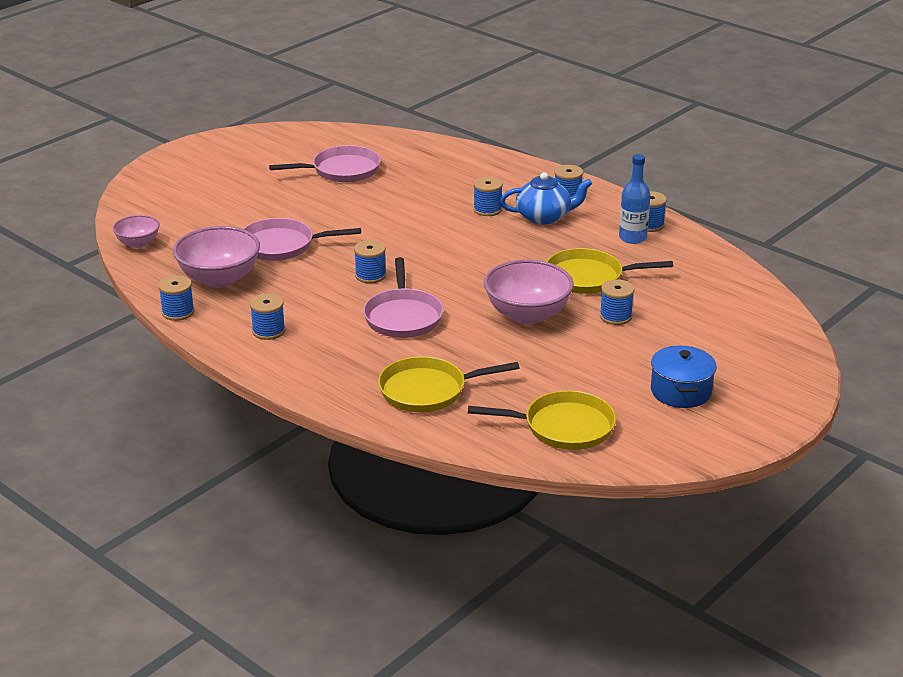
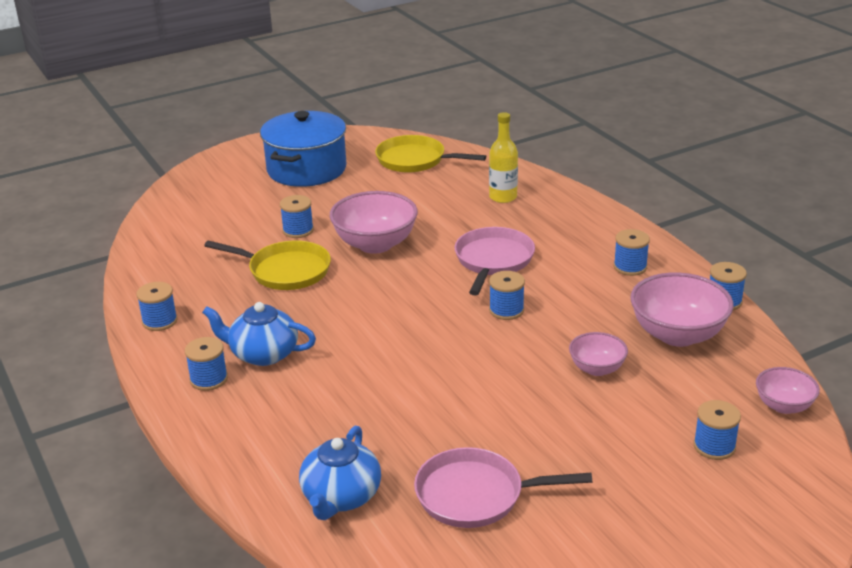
camera: 160 degrees left, 0 degrees up
pink pan [243,218,361,261] -> pink bowl [569,332,628,376]
yellow pan [378,356,520,412] -> yellow bottle [489,112,518,203]
blue spool [473,176,503,216] -> blue spool moved to [693,400,741,460]
blue bottle [619,154,650,244] -> none
blue pot [651,345,717,408] -> blue pot [260,111,346,187], size x1.62
none -> blue teapot [299,426,381,520]

